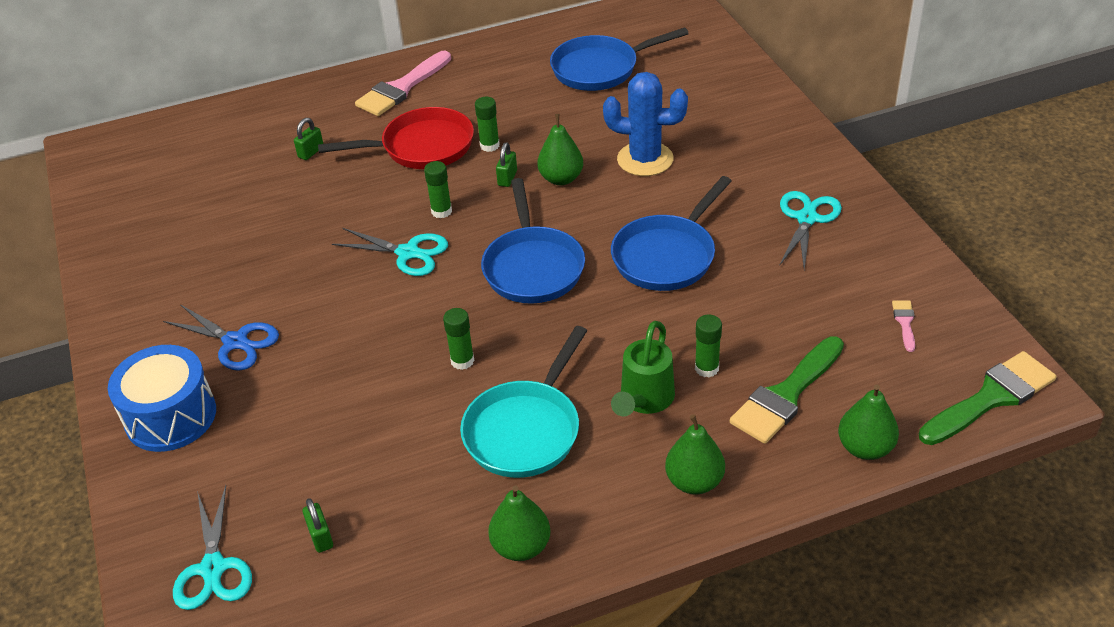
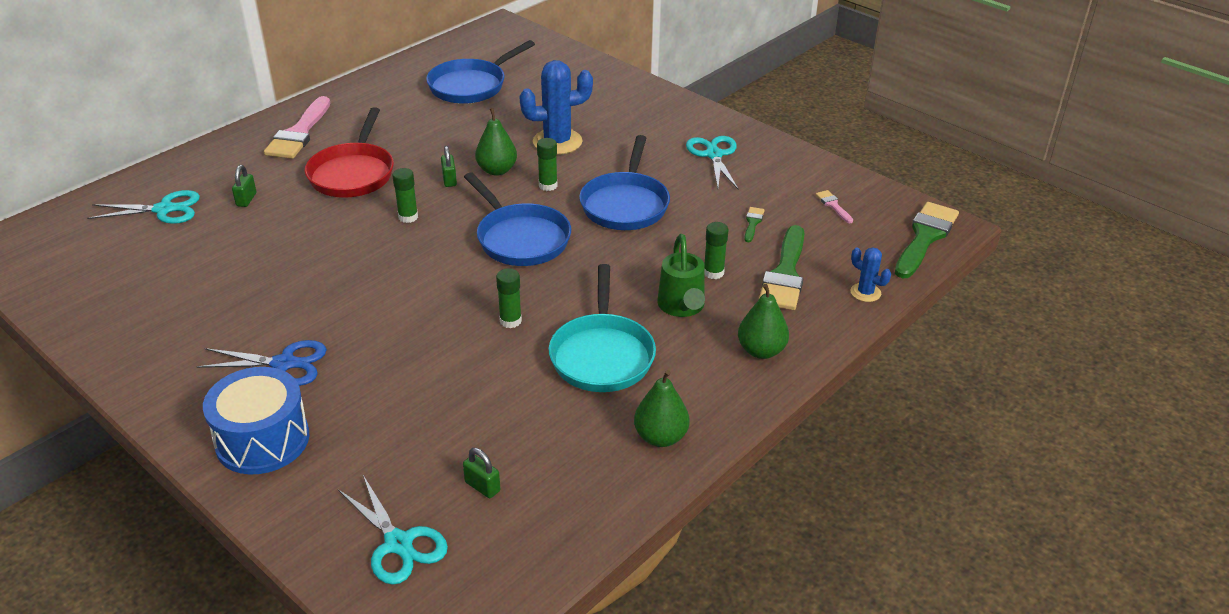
camera: 30 degrees left, 5 degrees down
red pan [318,107,474,169] -> red pan turned 135 degrees clockwise [305,107,394,198]
turquoise scissors [332,228,448,276] -> turquoise scissors moved to [87,190,200,224]
green glue stick [475,97,500,152] -> green glue stick moved to [537,138,557,191]
green pear [838,384,899,460] -> blue cactus [851,247,891,302]
none -> green brush [744,207,765,242]

